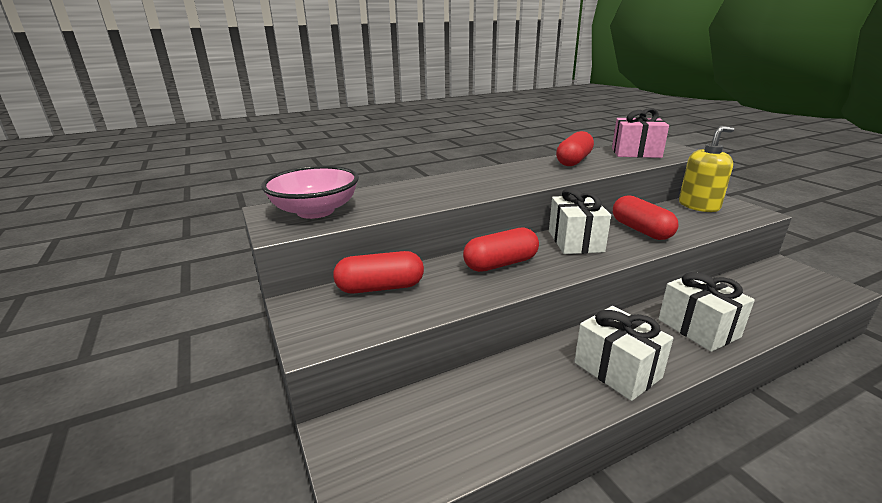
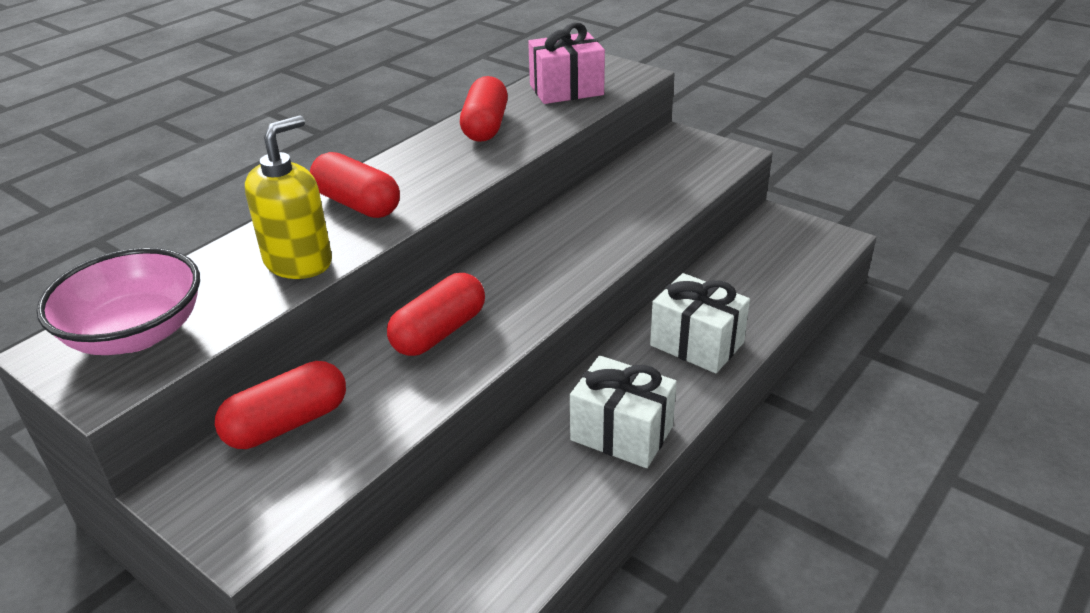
camera: 25 degrees left, 10 degrees up
white gift [549,188,611,254] -> none
red capsule [613,195,679,240] -> red capsule moved to [310,152,400,218]
yellow soap dispenser [679,126,734,212] -> yellow soap dispenser moved to [245,115,332,279]

